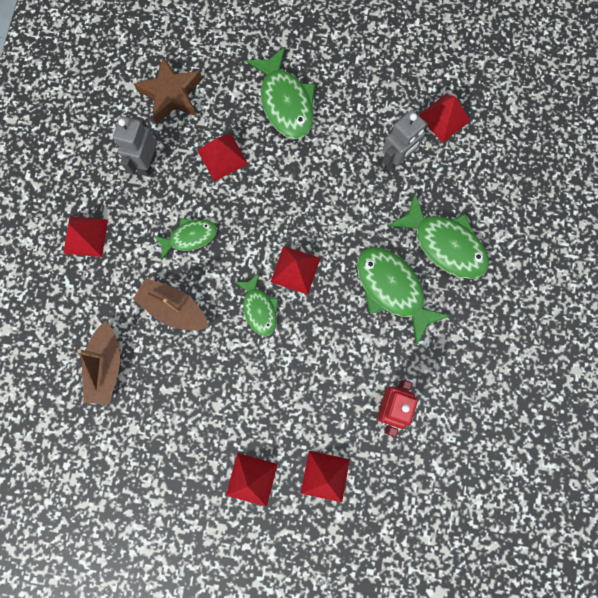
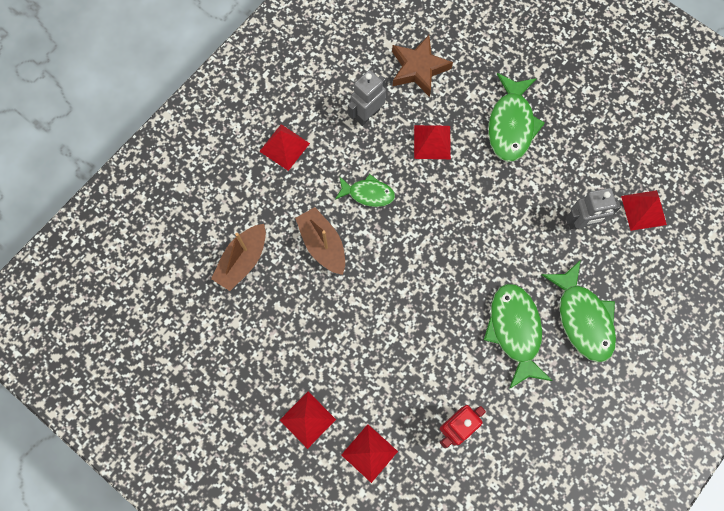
camera: 30 degrees right, 5 degrees down
green fish [235,273,278,336] -> none
red pyramid [271,246,321,295] -> none

